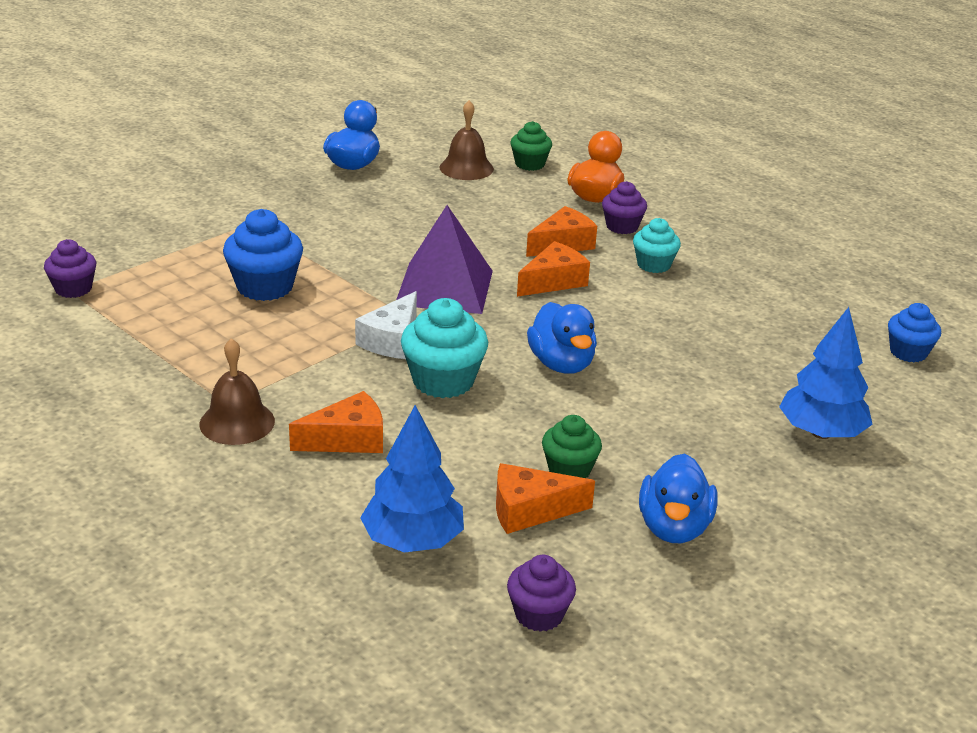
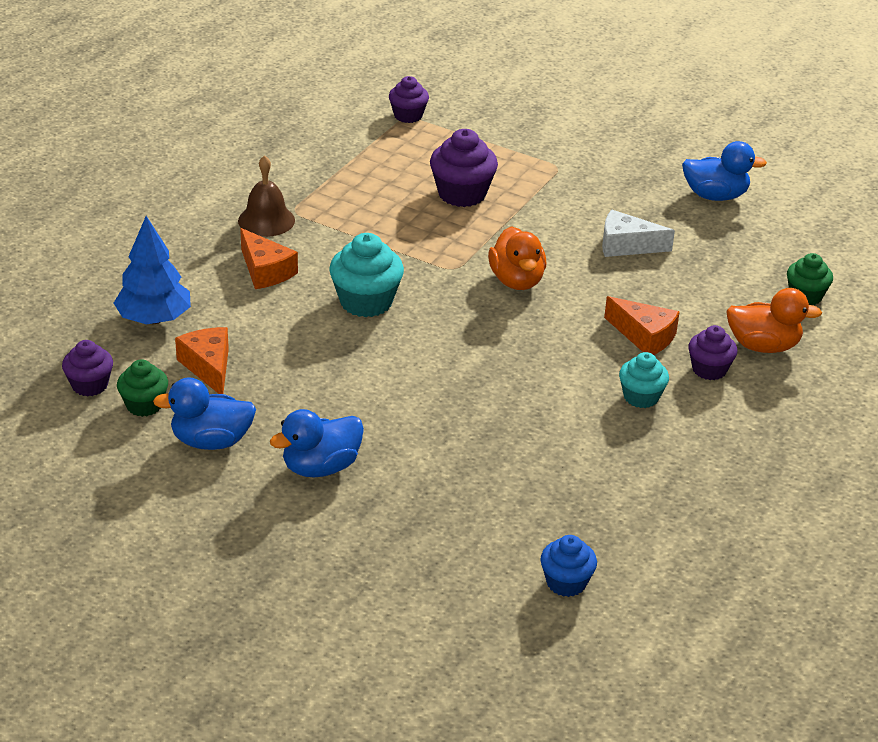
camera: 75 degrees right, 5 degrees up
blue cupcake [223,209,303,301] -> purple cupcake [430,129,498,207]
white cheese [355,291,417,359] -> white cheese moved to [602,210,675,257]
purple pyramid [396,205,493,314] -> orange duck [488,226,546,290]
brown bell [440,100,494,180] -> none
orange cheese [517,241,590,297] -> none
blue duck [527,302,597,374] -> blue duck moved to [270,409,364,477]
green cupcake [542,415,602,478] -> green cupcake moved to [117,359,168,417]
blue tree [779,307,873,439] -> none

